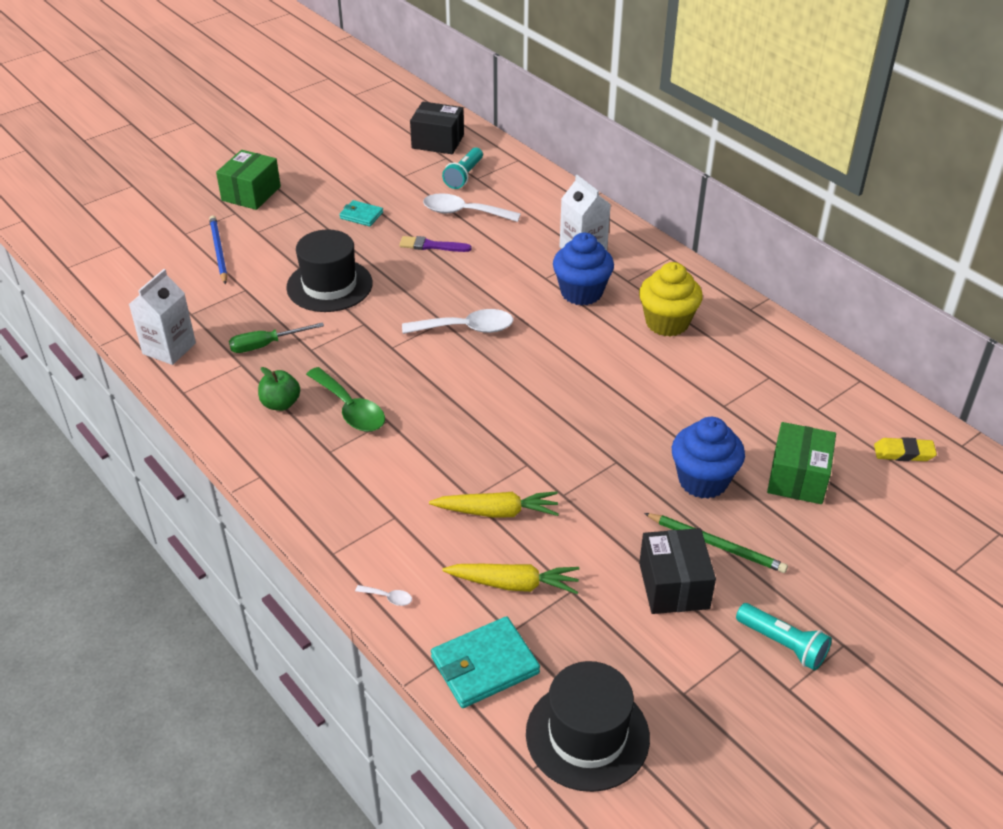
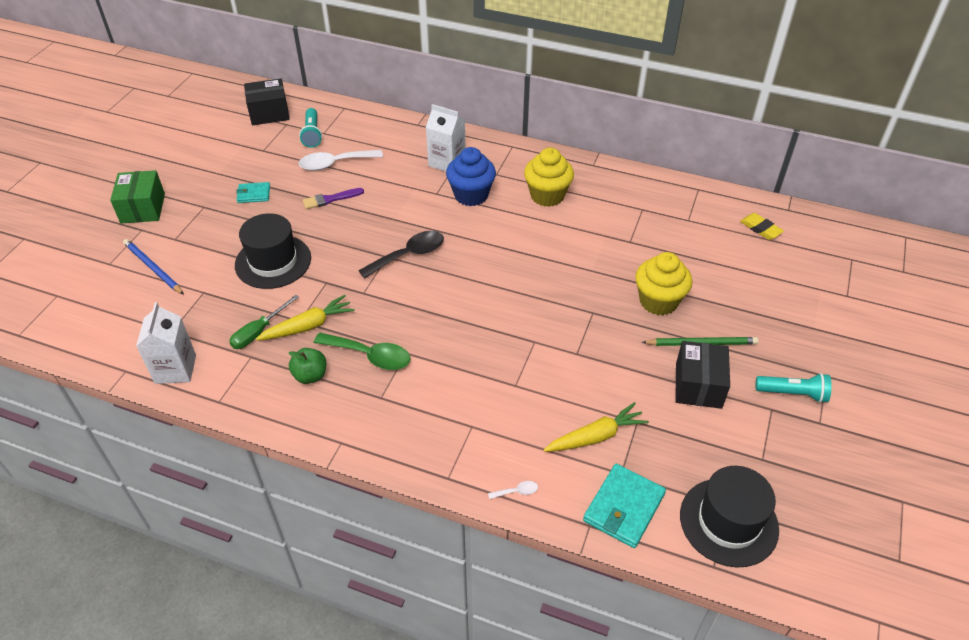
camera: 30 degrees left, 5 degrees up
white spoon [402,309,513,334] -> black spoon [358,231,444,279]
yellow carrot [429,491,559,518] -> yellow carrot moved to [256,295,355,340]
black box [639,528,716,614] -> black box turned 45 degrees clockwise [675,341,730,409]
blue cupcake [672,417,745,499] -> yellow cupcake [635,252,692,316]
green box [767,422,836,504] -> none
yellow eraser [874,437,937,461] -> yellow eraser turned 75 degrees clockwise [740,213,784,240]

